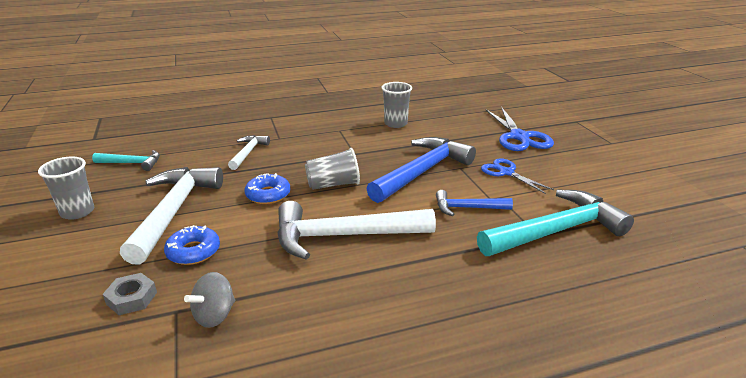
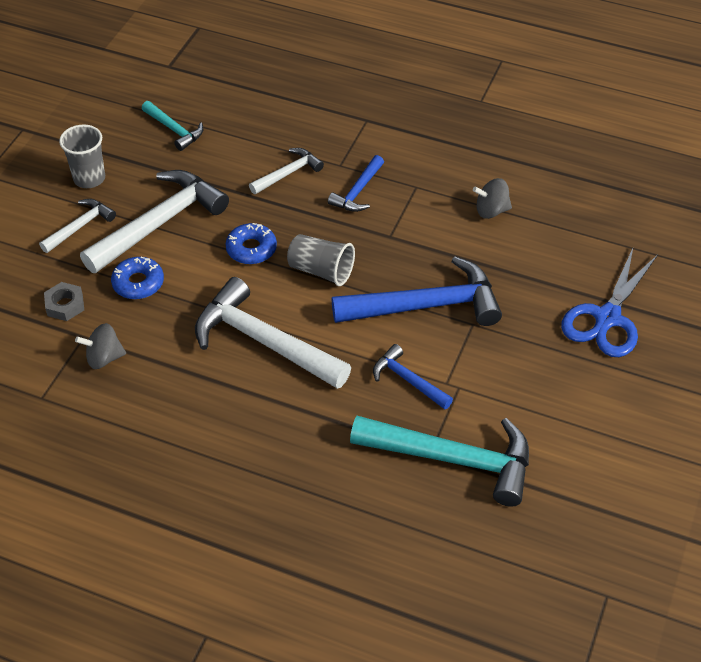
camera: 40 degrees right, 20 degrees up
grey cup [381,82,412,128] -> grey spinning top [473,178,512,219]
blue scissors [481,158,554,194] -> none
none -> white hammer [39,199,116,253]
none -> blue hammer [328,155,384,212]

